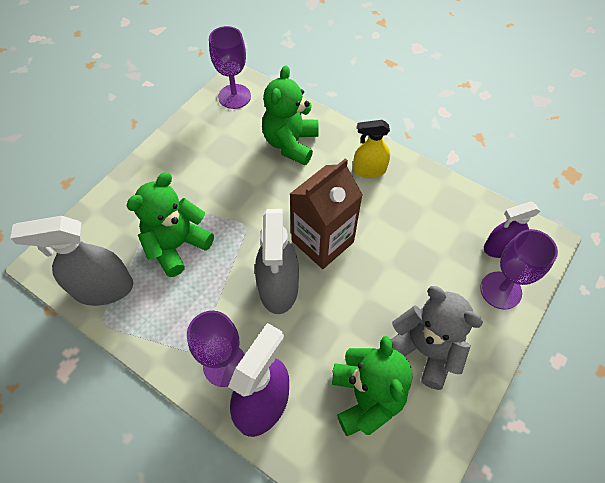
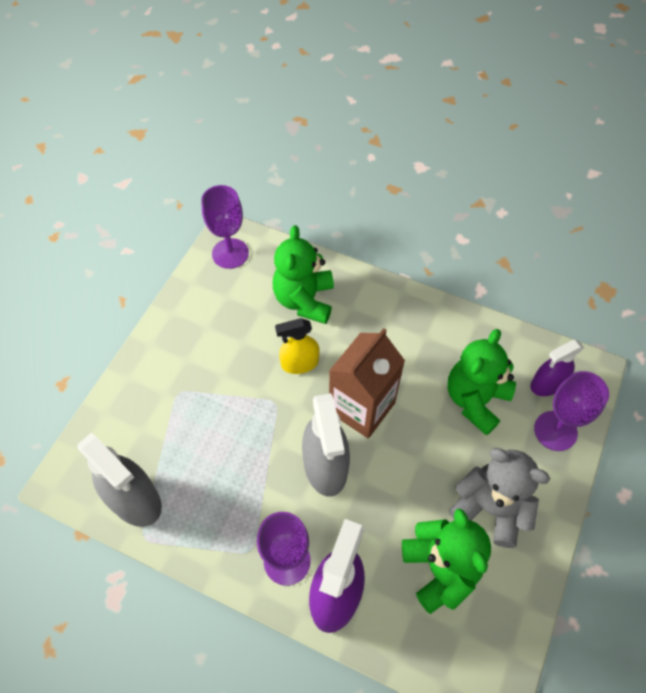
camera: 10 degrees left, 0 degrees up
grey spray bottle [10,216,133,306] -> grey spray bottle turned 120 degrees counterclockwise [78,433,162,527]
green teddy bear [126,172,214,277] -> green teddy bear moved to [448,329,516,435]
yellow spray bottle [353,120,390,178] -> yellow spray bottle moved to [275,318,320,374]

